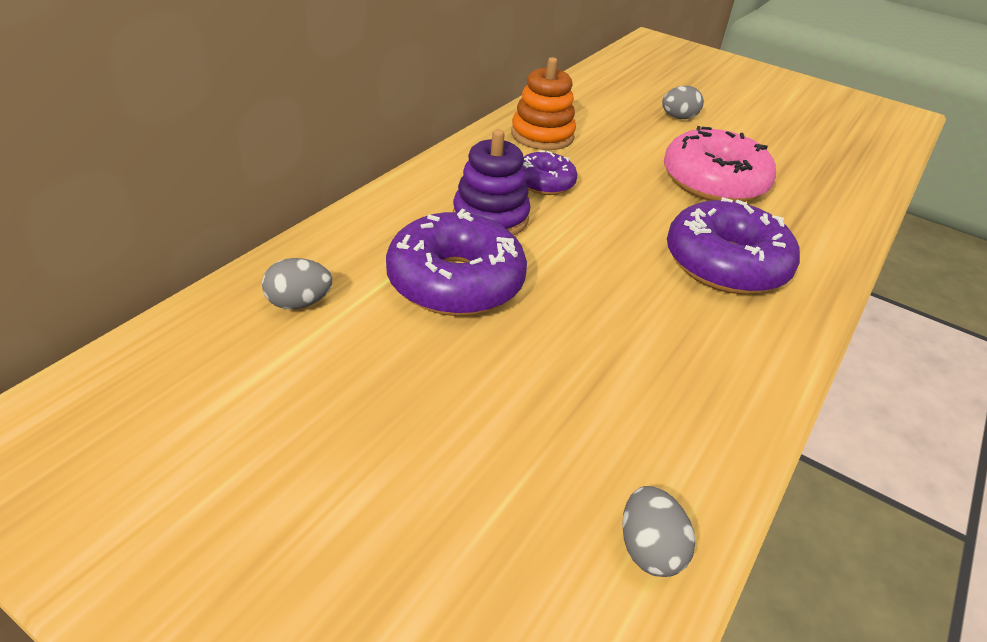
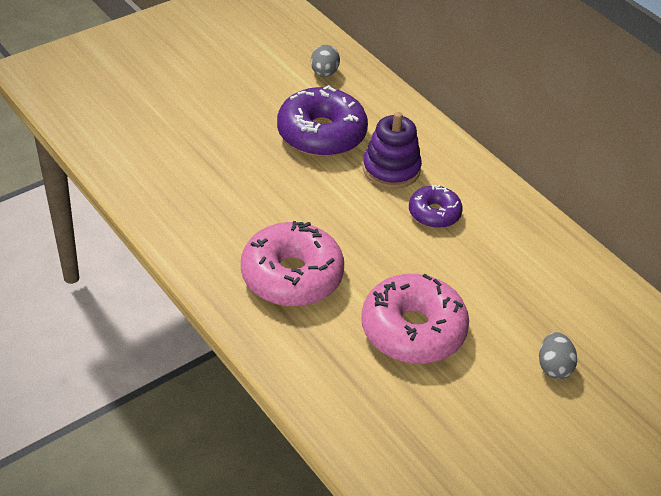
camera: 110 degrees right, 5 degrees up
orange stacking toy [511,57,576,150] -> none
grey egg [622,486,695,577] -> none
purple donut [667,197,800,294] -> pink donut [241,221,344,307]

